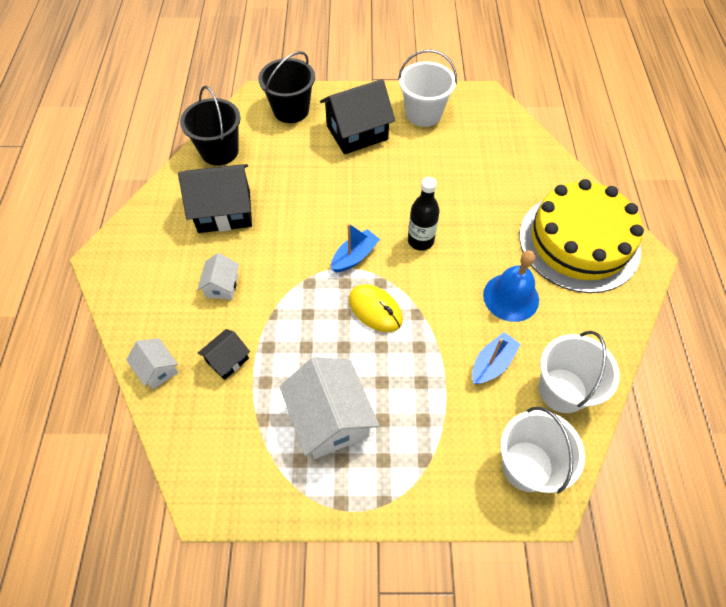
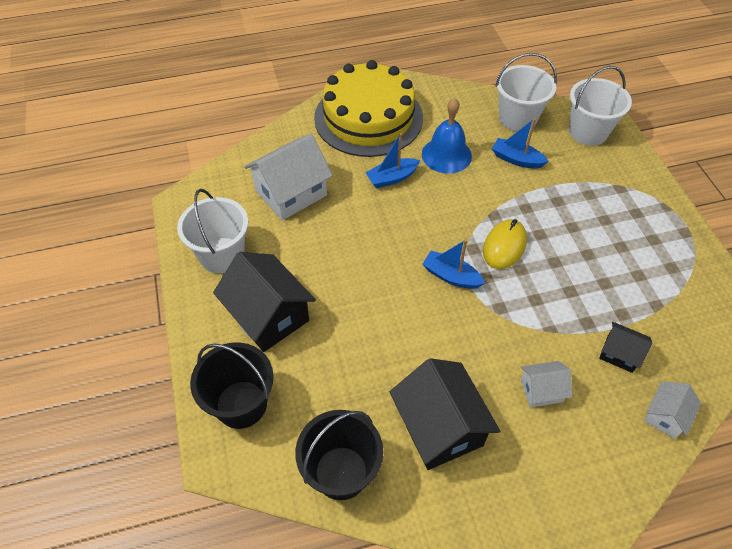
camera: 105 degrees left, 5 degrees down
white house [280,357,379,459] -> white house moved to [244,134,333,220]
black bottle [408,177,440,251] -> none
none -> blue boat [365,133,420,188]

